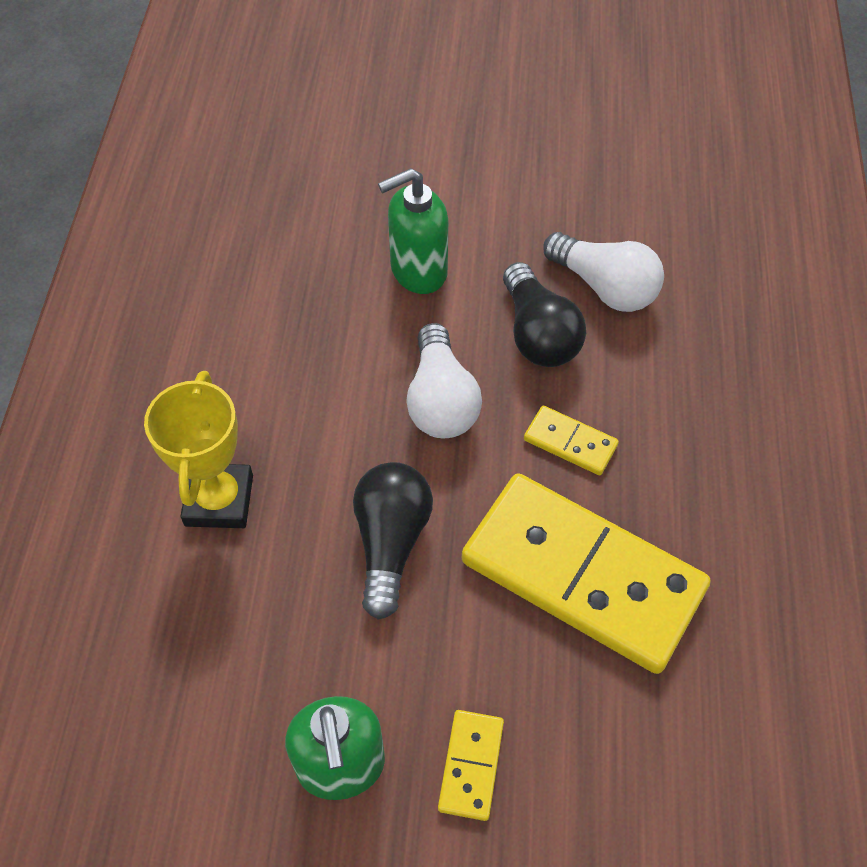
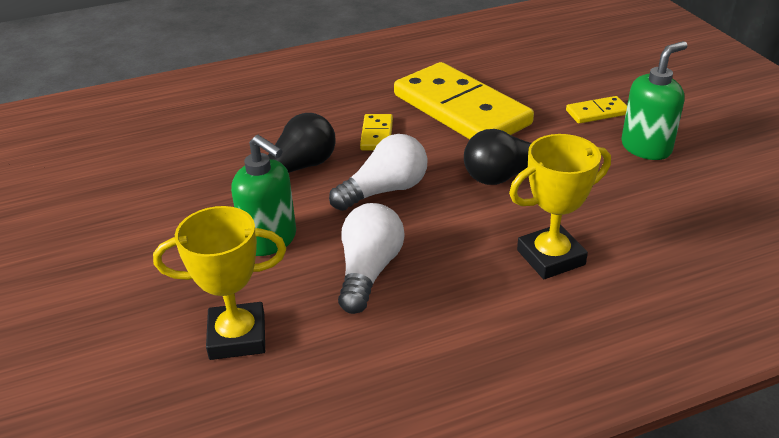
camera: 115 degrees left, 20 degrees down
yellow domino [462,473,711,674] -> yellow domino turned 45 degrees counterclockwise [394,62,534,139]
white light bulb [543,232,664,312] -> white light bulb moved to [338,203,405,314]
none -> yellow trophy [153,206,286,360]

